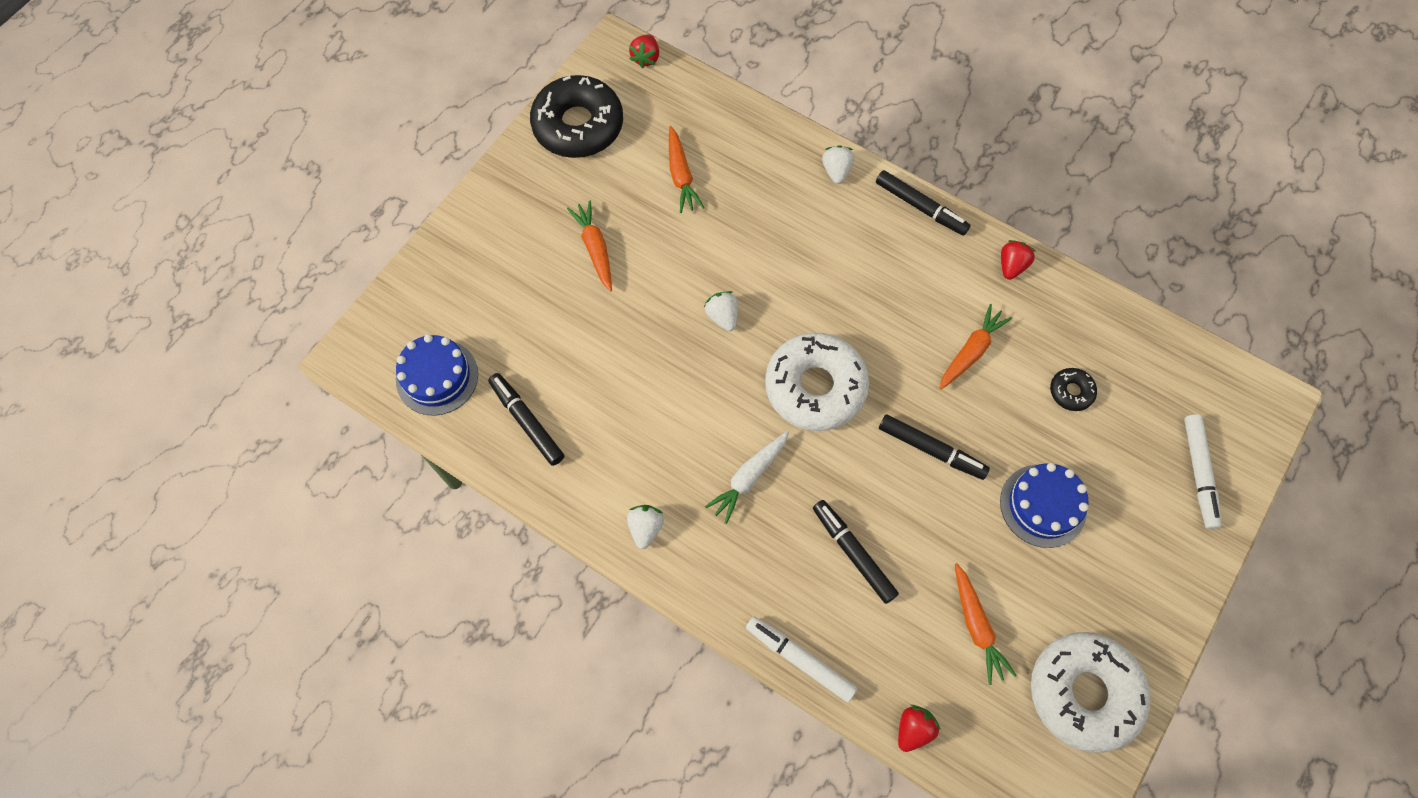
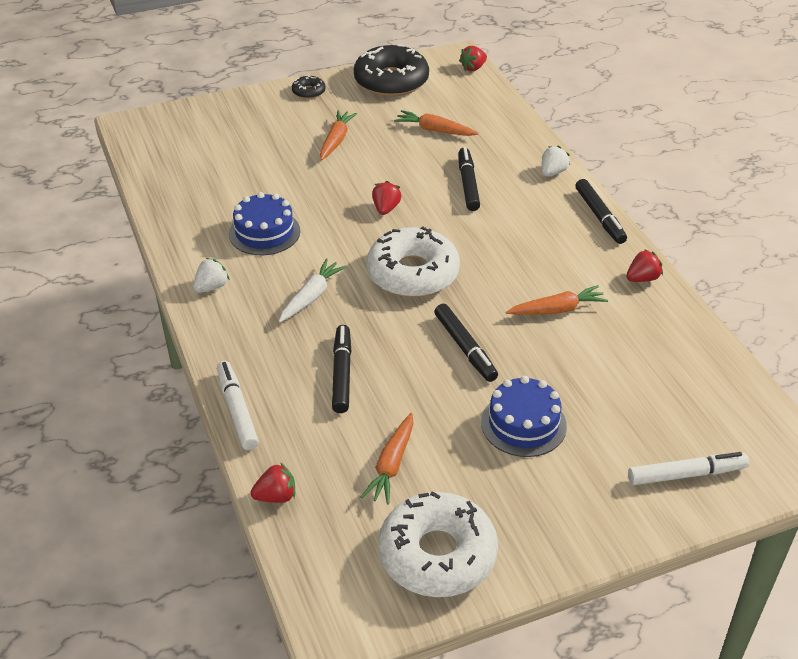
camera: 35 degrees right, 25 degrees down
blue cake [396,334,478,416] -> blue cake moved to [229,192,300,255]
black marker [488,373,564,466] -> black marker moved to [459,147,480,211]
orange carrot [669,126,704,213] -> orange carrot turned 90 degrees clockwise [394,110,479,136]
white strawberry [704,291,738,331] -> red strawberry [372,181,401,215]
white carrot [705,431,789,524] -> white carrot turned 135 degrees clockwise [279,259,346,323]
black donut [1050,368,1097,411] -> black donut moved to [292,75,325,99]
white marker [1184,414,1222,529] -> white marker turned 135 degrees counterclockwise [628,452,749,485]

